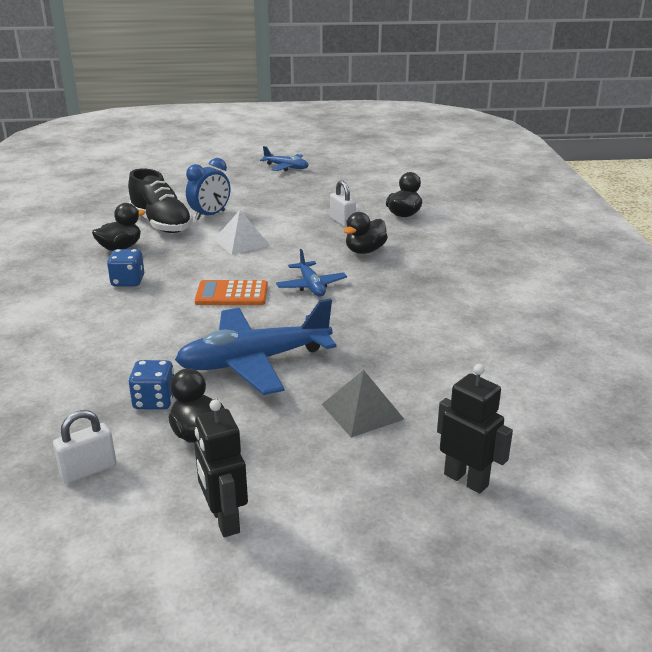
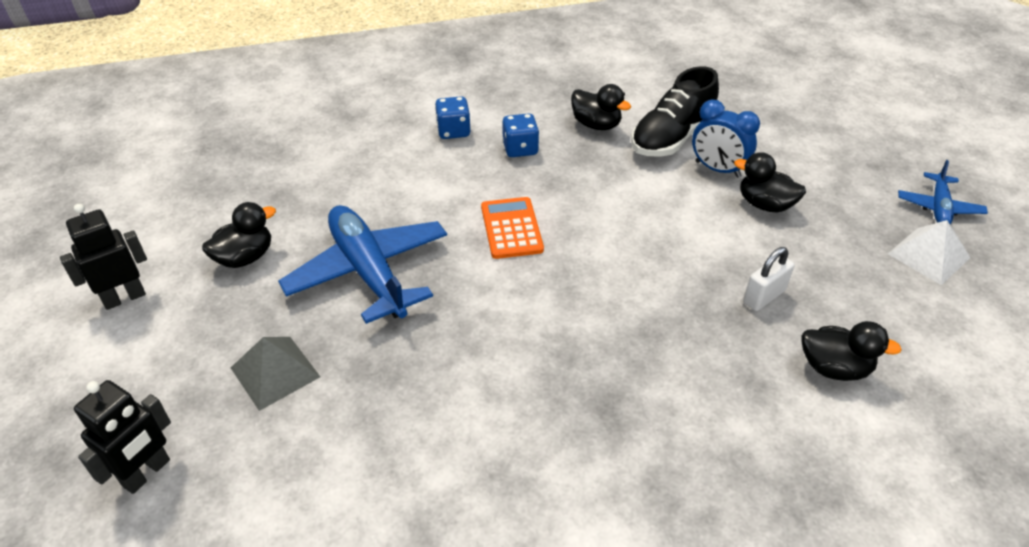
camera: 80 degrees right, 15 degrees up
white padlock [53,410,116,483] -> none
blue dice [128,360,174,410] -> blue dice moved to [435,96,470,139]
white pyramid [214,210,270,255] -> white pyramid moved to [888,220,971,285]
blue plane [276,249,347,296] -> none
black duck [344,212,388,254] -> black duck moved to [734,152,806,213]

